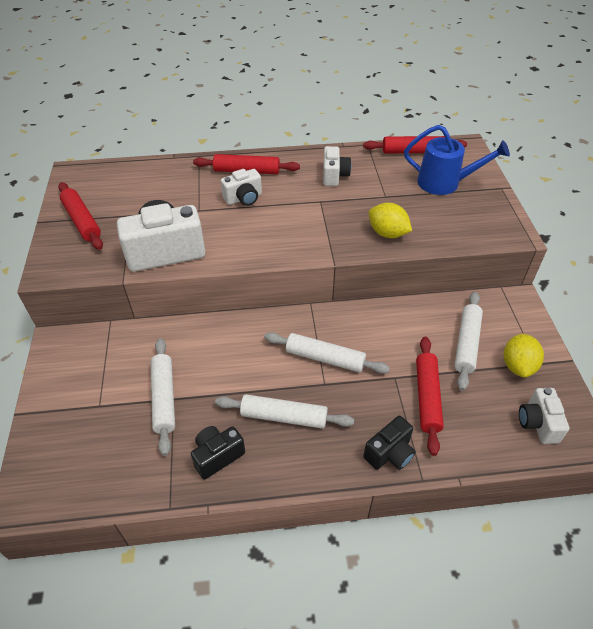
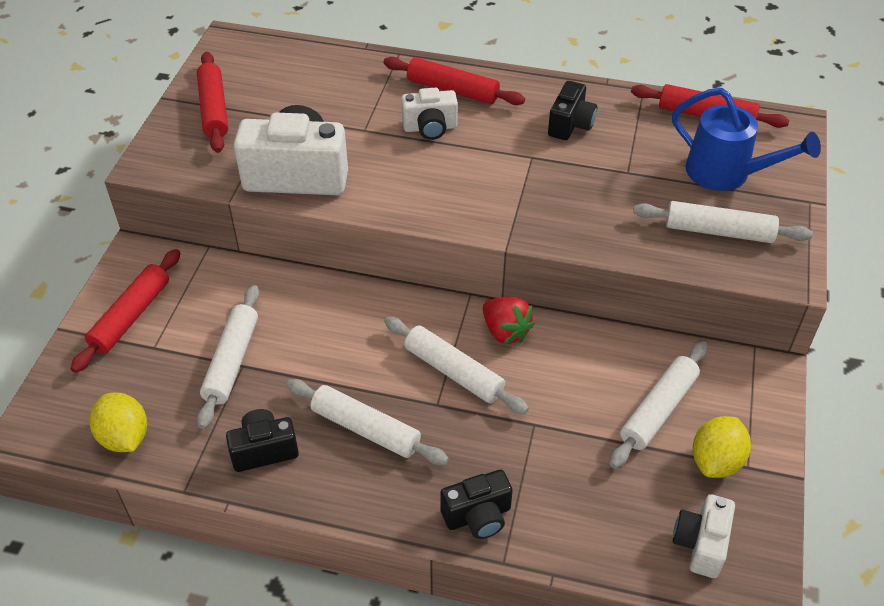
camera: 20 degrees right, 0 degrees up
white camera [323,146,351,186] -> black camera [548,81,597,140]
yellow lemon [369,203,412,238] -> yellow lemon moved to [90,393,147,452]
red rolling pin [416,337,444,456] -> red rolling pin moved to [71,249,180,373]
none -> red strawberry [483,297,535,345]
none -> white rolling pin [633,201,813,243]

